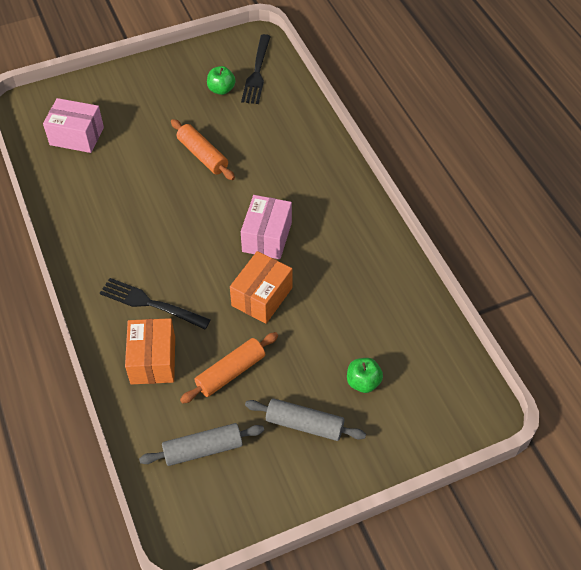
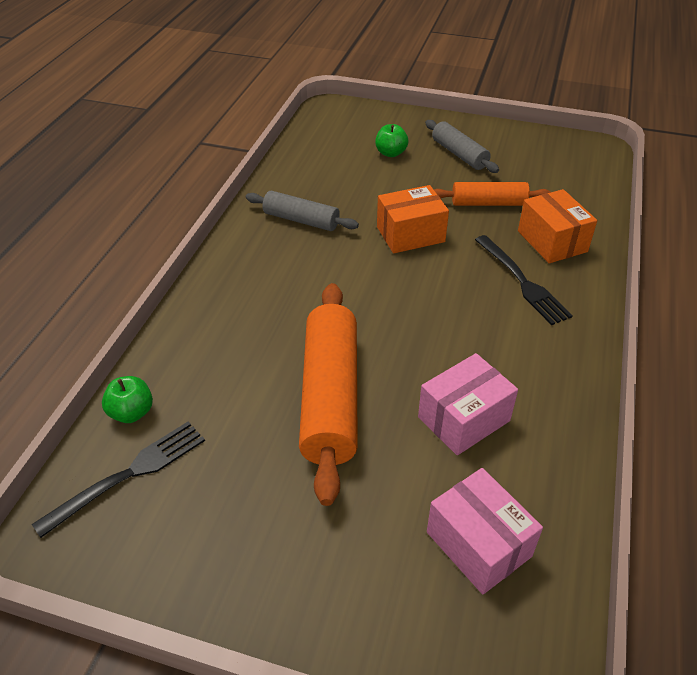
camera: 140 degrees left, 10 degrees down
orange box [125,318,175,384] -> orange box turned 60 degrees counterclockwise [518,189,597,263]
grey rolling pin [139,423,264,466] -> grey rolling pin moved to [246,191,359,231]
orange rolling pin [171,119,235,180] -> orange rolling pin [299,283,358,506], size x1.74
green apple [207,66,236,95] -> green apple moved to [102,376,153,423]
pink box [241,195,292,259] -> pink box moved to [418,353,518,455]

